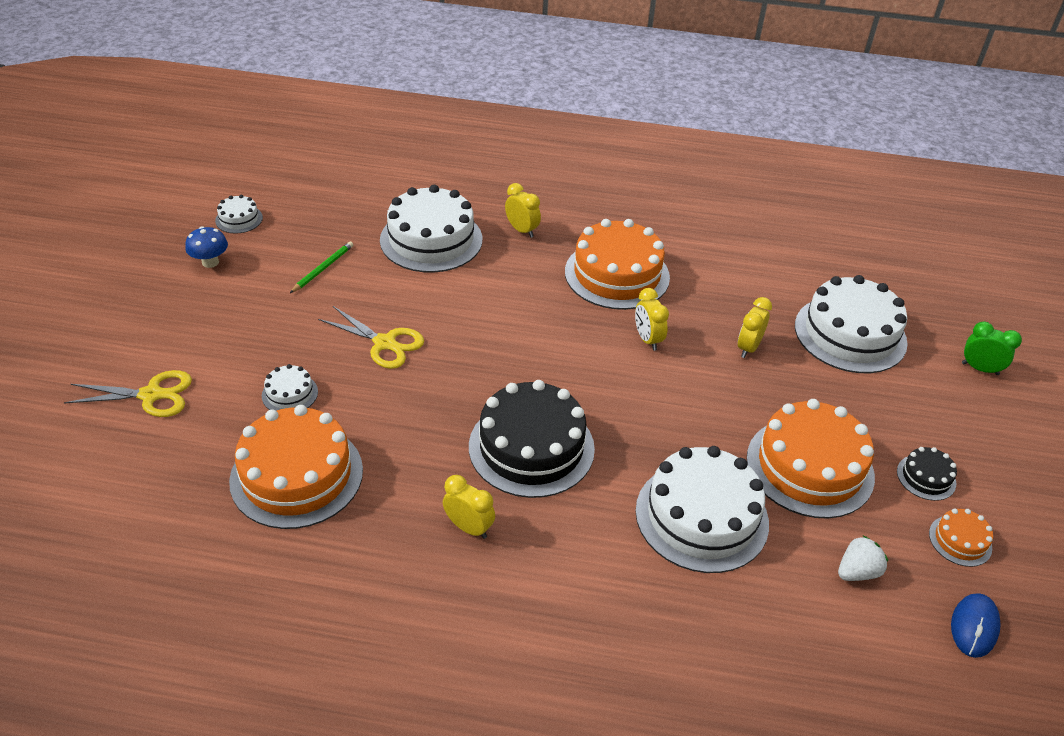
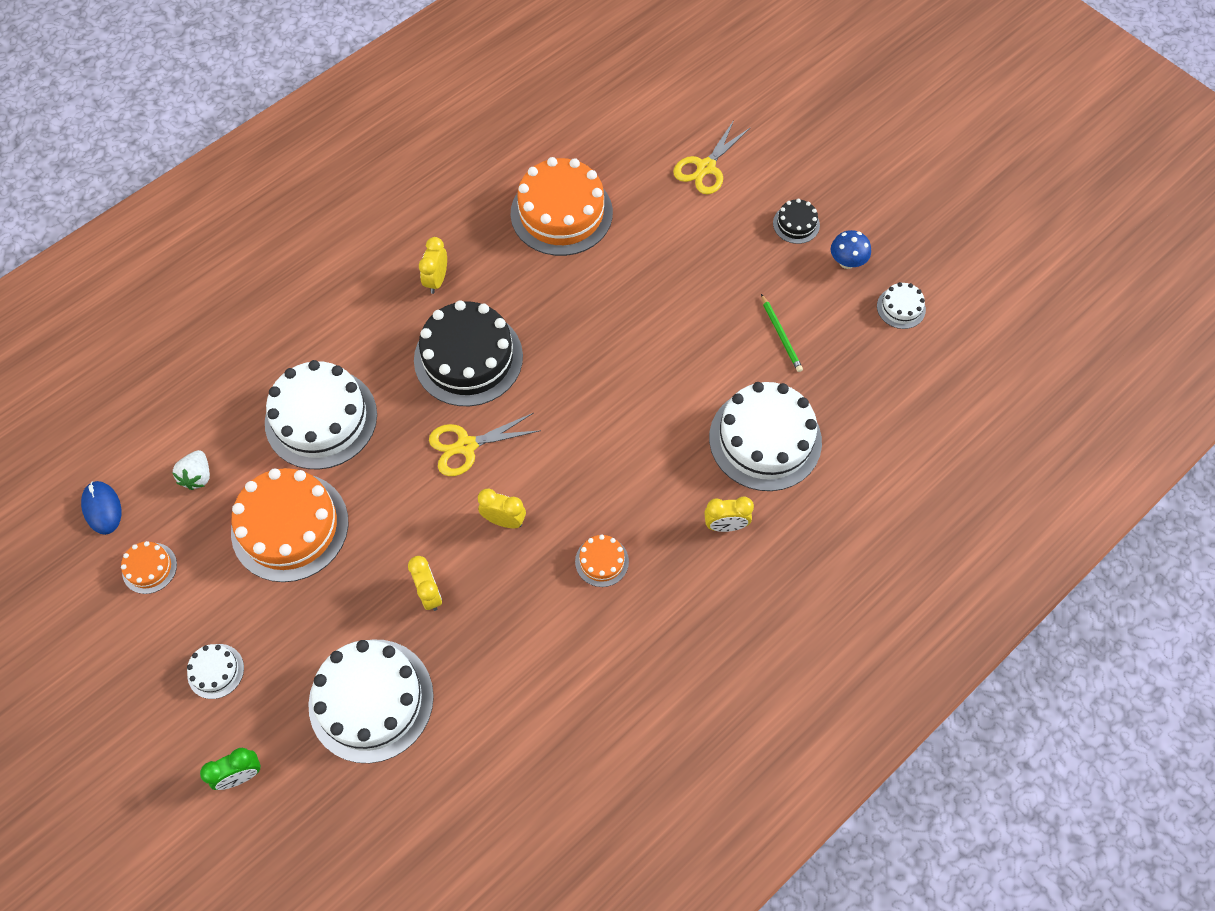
camera: 130 degrees right, 20 degrees up
white cake [262,364,318,411] -> white cake moved to [187,644,244,699]
yellow scissors [318,306,424,369] -> yellow scissors moved to [429,413,541,476]
yellow clock [443,475,495,539] -> yellow clock turned 120 degrees clockwise [419,237,447,294]
orange cake [565,219,670,310] -> orange cake [575,535,629,587], size x0.46
black cake [897,447,957,501] -> black cake moved to [773,199,820,244]

